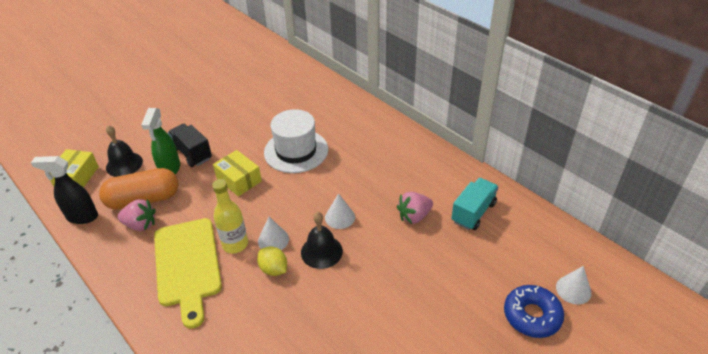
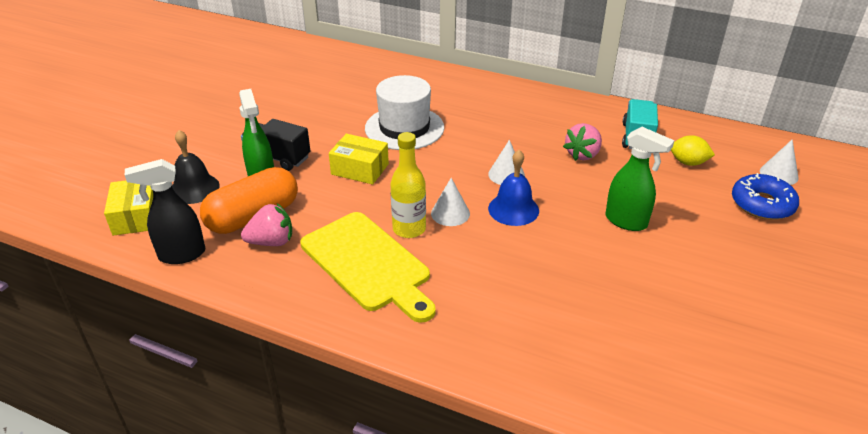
camera: 25 degrees left, 5 degrees down
yellow lemon [257,246,287,276] -> yellow lemon moved to [671,135,715,166]
black bell [301,212,343,269] -> blue bell [488,150,539,226]
none -> green spray bottle [605,127,674,231]

